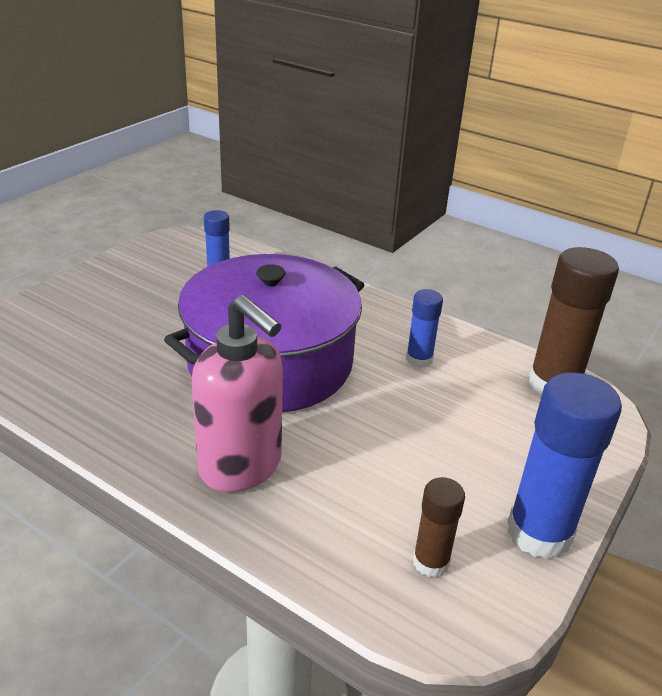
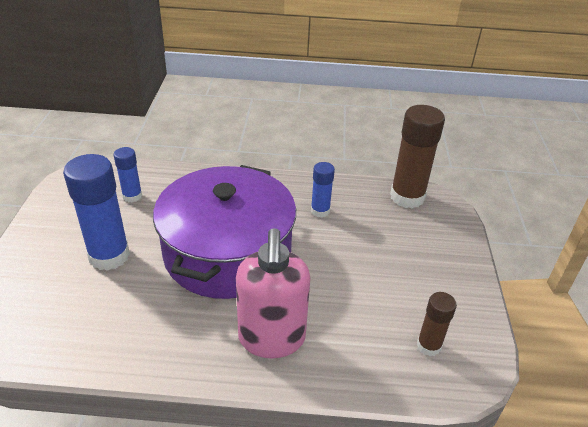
camera: 30 degrees left, 5 degrees up
pink soap dispenser [192,295,283,493] -> pink soap dispenser turned 75 degrees clockwise [236,228,311,358]
blue glue stick [507,372,622,559] -> blue glue stick moved to [63,154,130,271]

